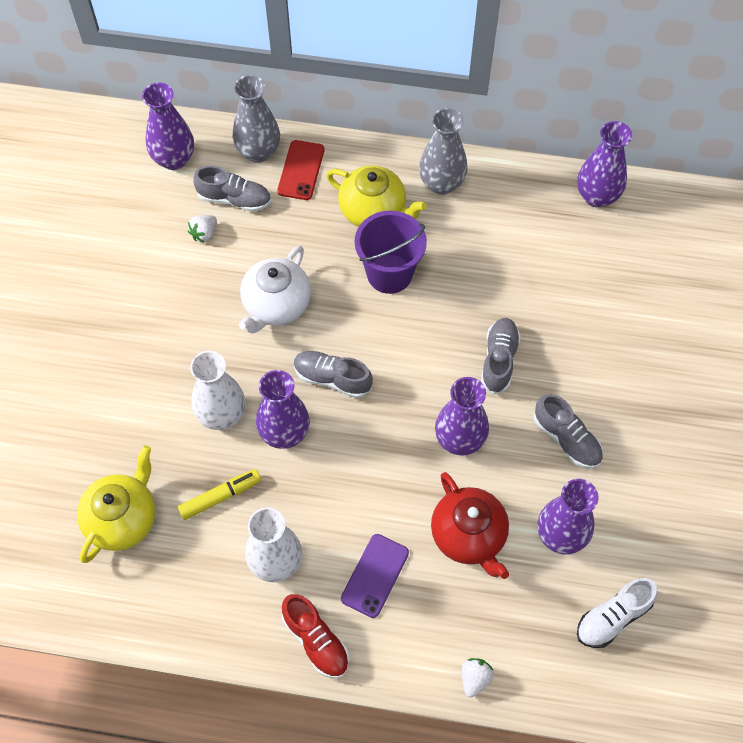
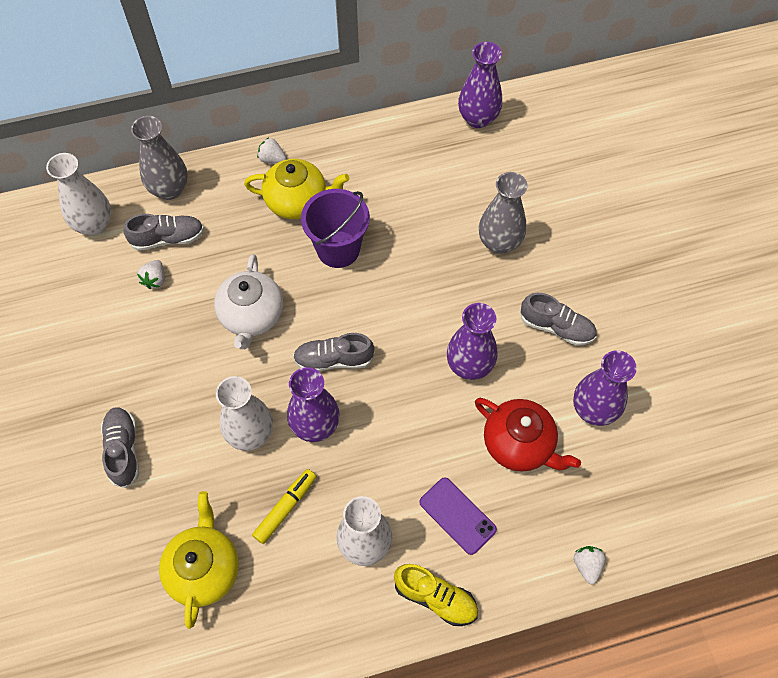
camera: 25 degrees left, 0 degrees up
purple vase [142,82,194,170] -> white vase [46,153,111,236]
red phone [277,140,324,200] -> none
red shoe [282,594,349,678] -> yellow shoe [394,564,478,626]
purple phone [341,534,409,618] -> purple phone turned 45 degrees counterclockwise [419,477,497,555]
grey vase [419,108,468,195] -> grey vase moved to [479,172,528,254]
grey shoe [481,318,521,395] -> grey shoe moved to [101,407,140,488]
white shoe [577,578,658,648] -> none
none -> white strawberry [257,138,286,164]

